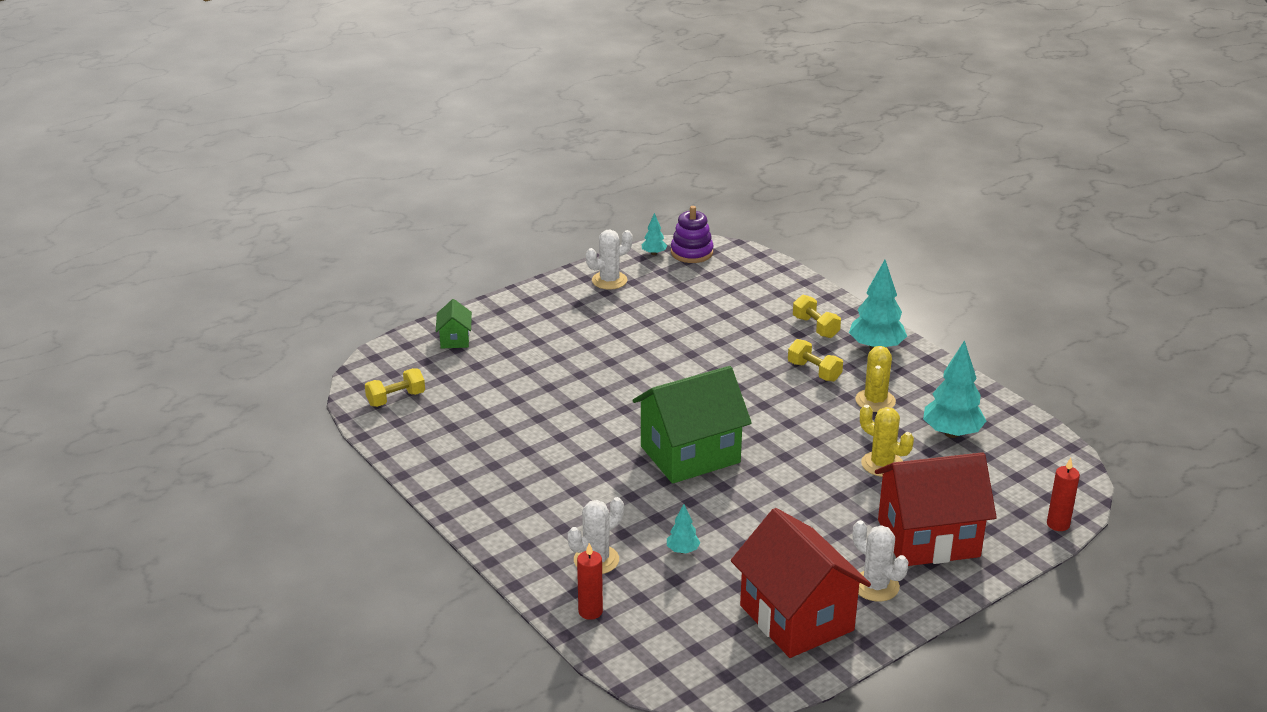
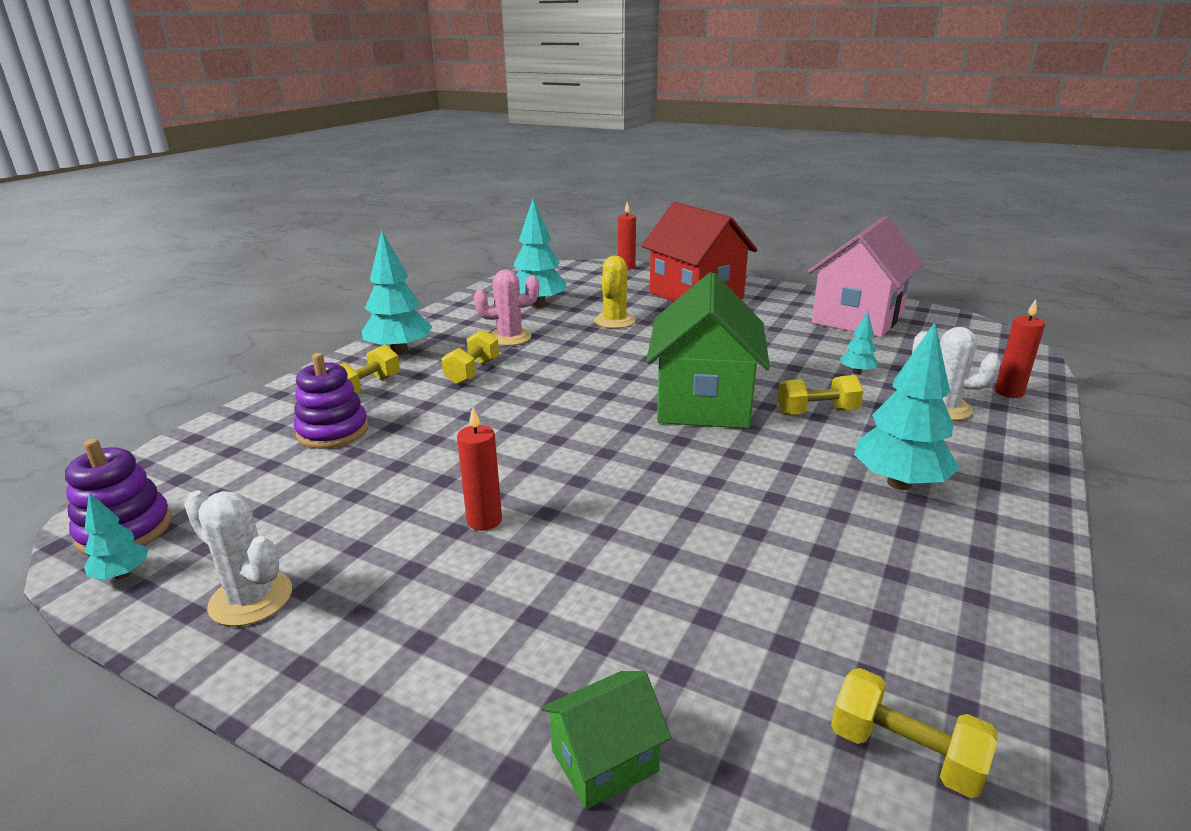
camera: 115 degrees left, 5 degrees down
green house [632,366,752,484] -> green house turned 60 degrees clockwise [646,272,770,429]
red house [731,508,871,658] -> pink house [808,216,924,337]
white cactus [853,520,908,602] -> none
yellow cactus [855,346,896,412] -> pink cactus [474,269,539,346]
none -> purple stacking toy [294,353,368,449]
none -> red candle [457,407,502,531]
none -> yellow dumbbell [777,375,863,415]
none -> turquoise tree [854,322,960,490]

